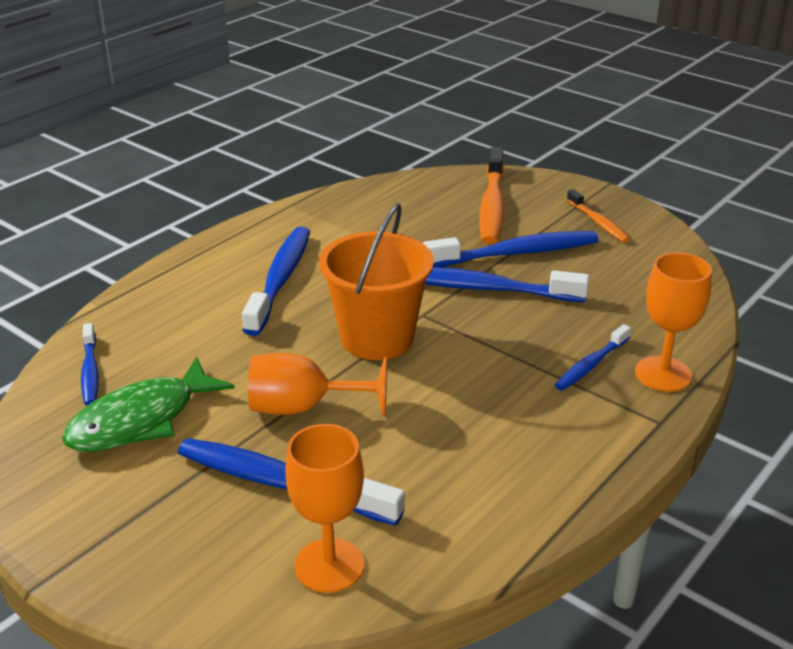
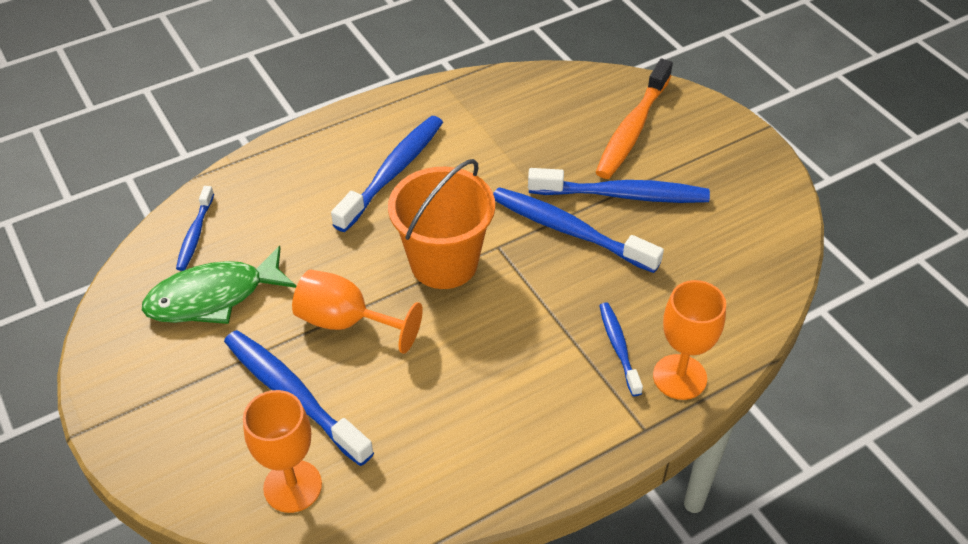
camera: 20 degrees right, 15 degrees up
blue toothbrush [555,324,631,391] -> blue toothbrush turned 105 degrees clockwise [599,303,643,396]
orange toothbrush [567,189,630,243] -> none

